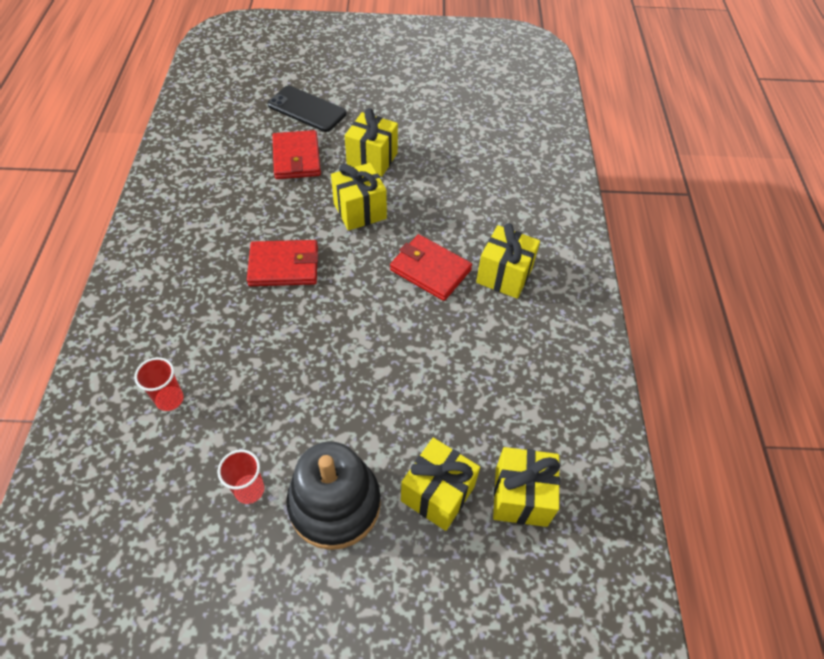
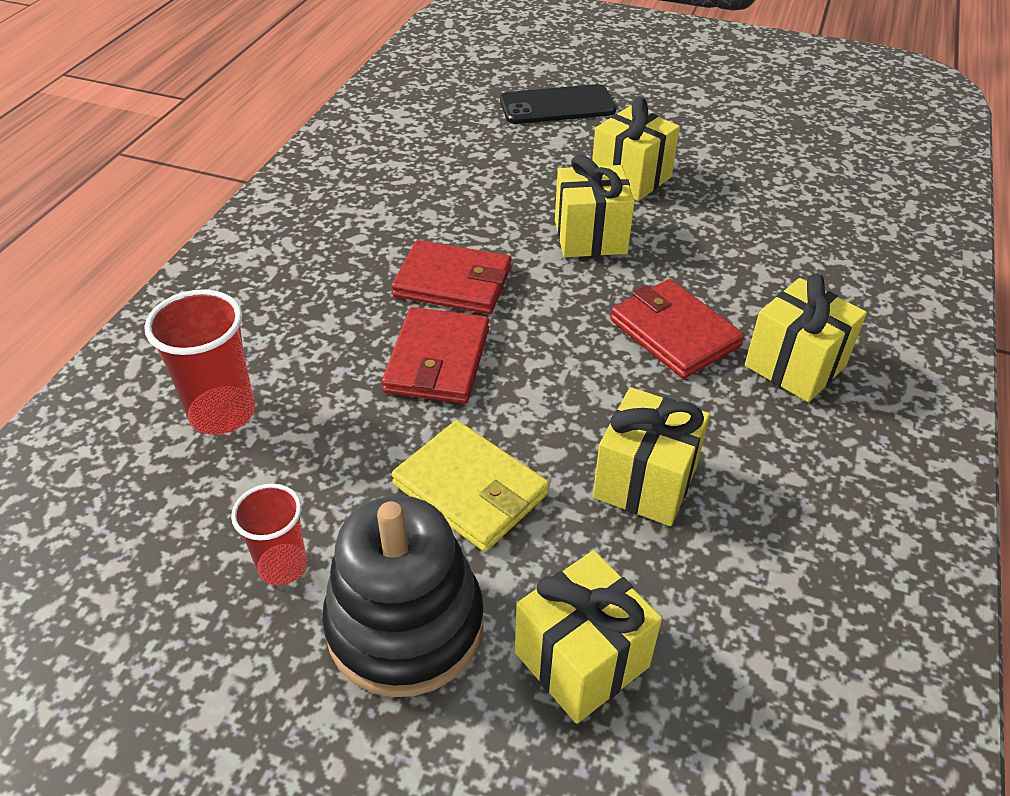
camera: 20 degrees right, 10 degrees down
red cup [134,357,184,411] -> red cup [144,289,255,435], size x1.55
black phone [268,86,347,132] -> black phone turned 60 degrees counterclockwise [500,84,616,124]
red wallet [272,130,321,179] -> red wallet moved to [382,307,489,404]
yellow gift [493,447,560,527] -> yellow gift moved to [593,387,710,526]
none -> yellow wallet [392,420,549,552]

